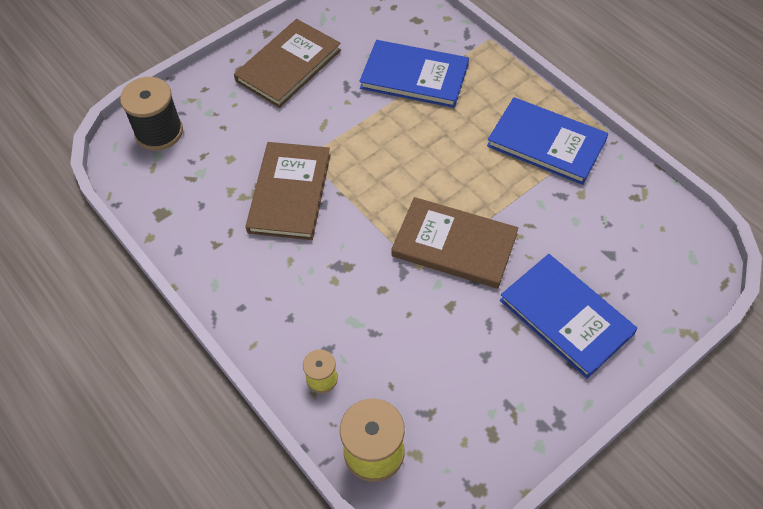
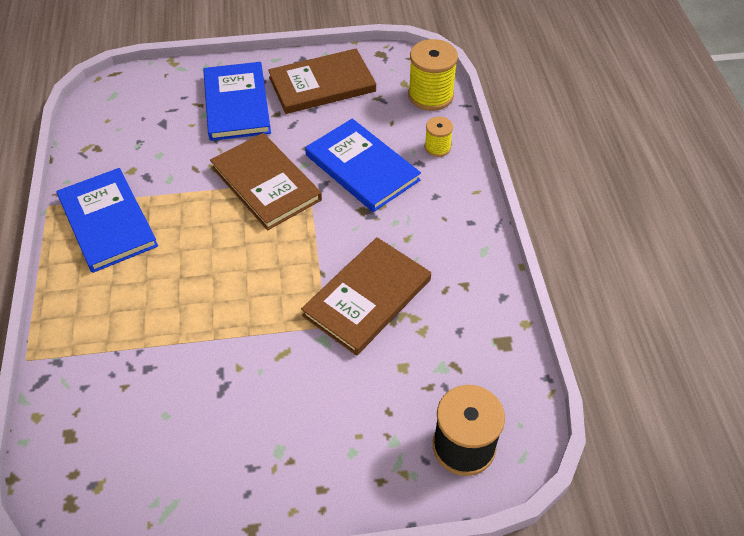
camera: 150 degrees left, 5 degrees down
brown book [234,19,341,108] -> brown book moved to [268,49,376,114]
blue book [359,40,469,108] -> blue book moved to [305,119,421,212]

